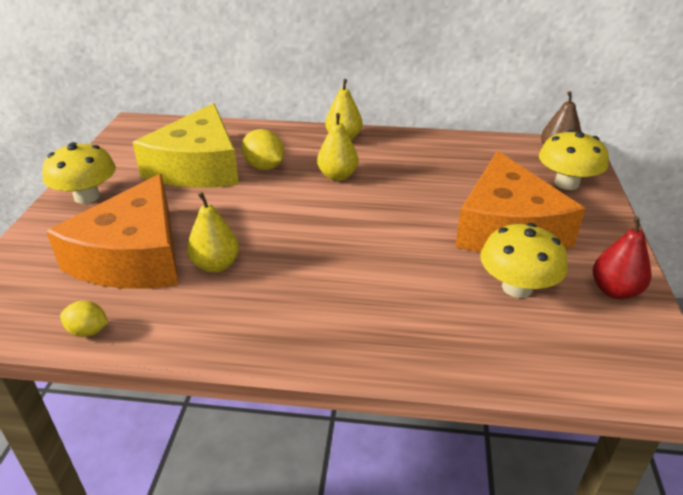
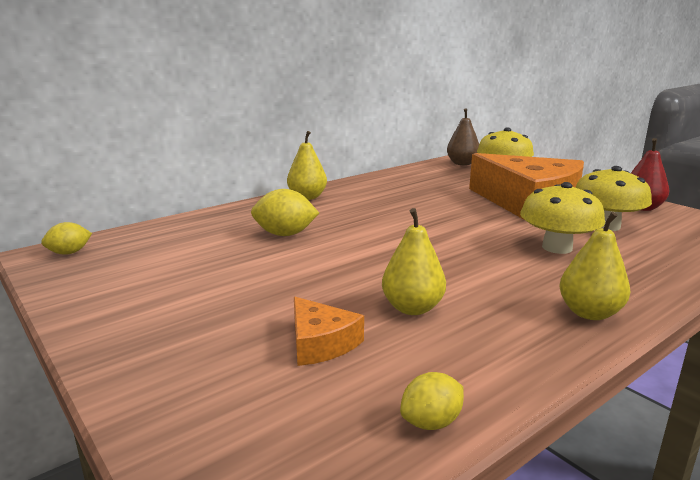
camera: 45 degrees left, 15 degrees down
yellow mushroom [42,142,116,204] -> yellow mushroom moved to [520,182,605,254]
orange cheese [46,174,179,289] -> orange cheese [294,297,364,366], size x0.44
yellow cheese [132,103,239,188] -> none
yellow pear [317,113,359,181] -> yellow pear moved to [560,212,630,320]
none -> yellow lemon [41,222,92,255]

